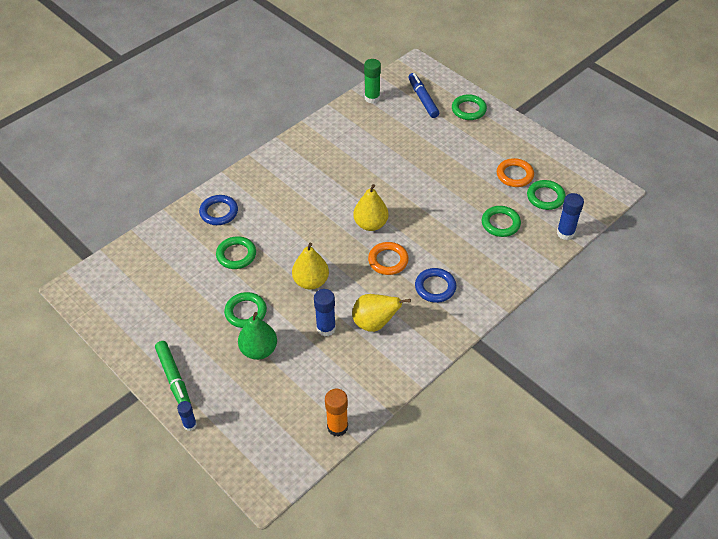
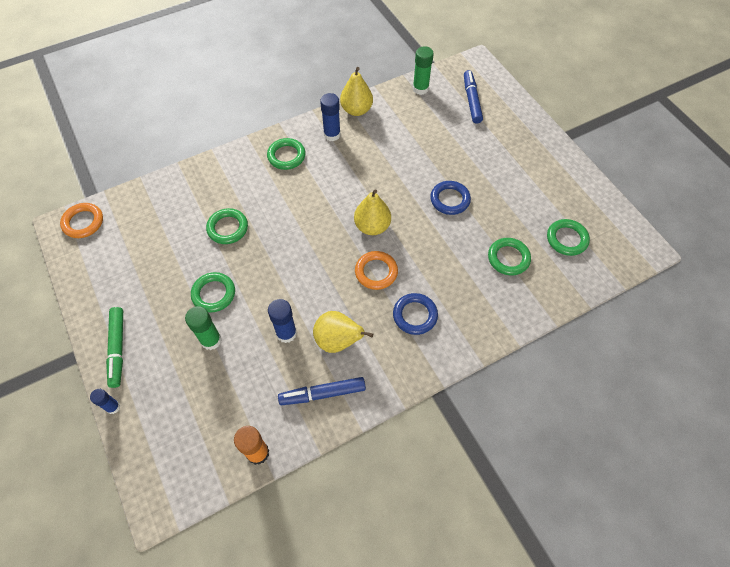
camera: 15 degrees right, 10 degrees up
blue ring [199,195,238,225] -> blue ring moved to [430,181,471,215]
green pear [238,312,277,360] -> green glue stick [185,306,222,350]
yellow pear [292,243,329,290] -> yellow pear moved to [340,67,373,116]
green ring [452,94,487,120] -> green ring moved to [267,138,306,170]
orange ring [497,158,534,187] -> orange ring moved to [60,203,103,238]
blue glue stick [557,193,584,240] -> blue glue stick moved to [320,93,341,141]
none -> blue marker [278,377,366,405]

